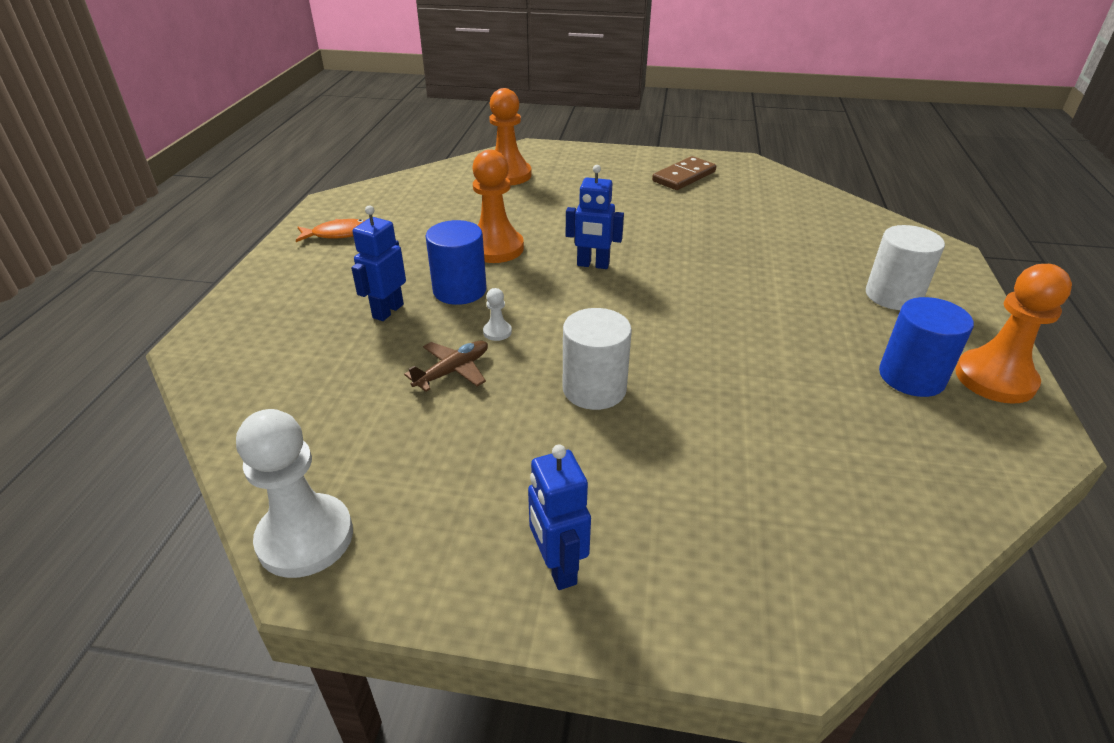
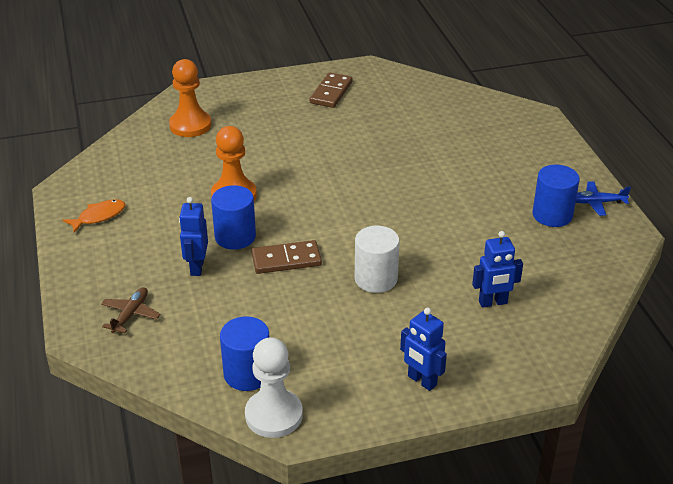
camera: 25 degrees left, 0 degrees up
brown plane [404,341,488,392] -> brown plane moved to [101,287,161,333]
white pawn [483,288,512,341] -> brown domino [251,240,322,274]
blue robot [566,165,624,269] -> blue robot moved to [472,231,523,308]
white cylinder [866,225,945,310] -> none
orange pawn [955,264,1072,404] -> blue plane [576,181,631,216]
none -> blue cylinder [220,316,269,391]

